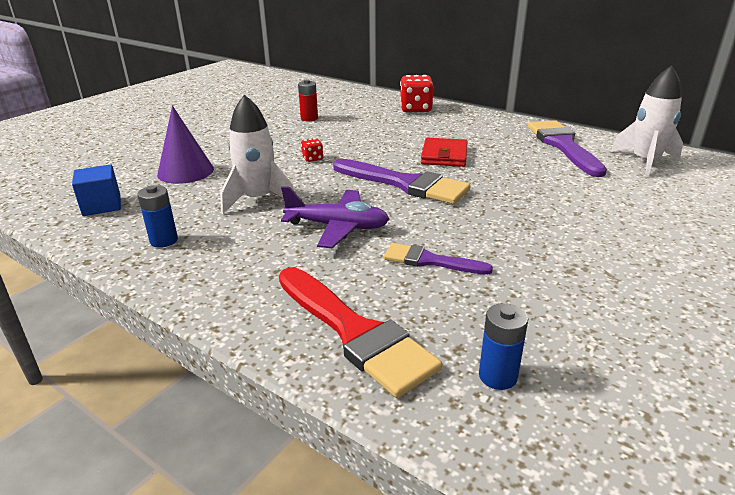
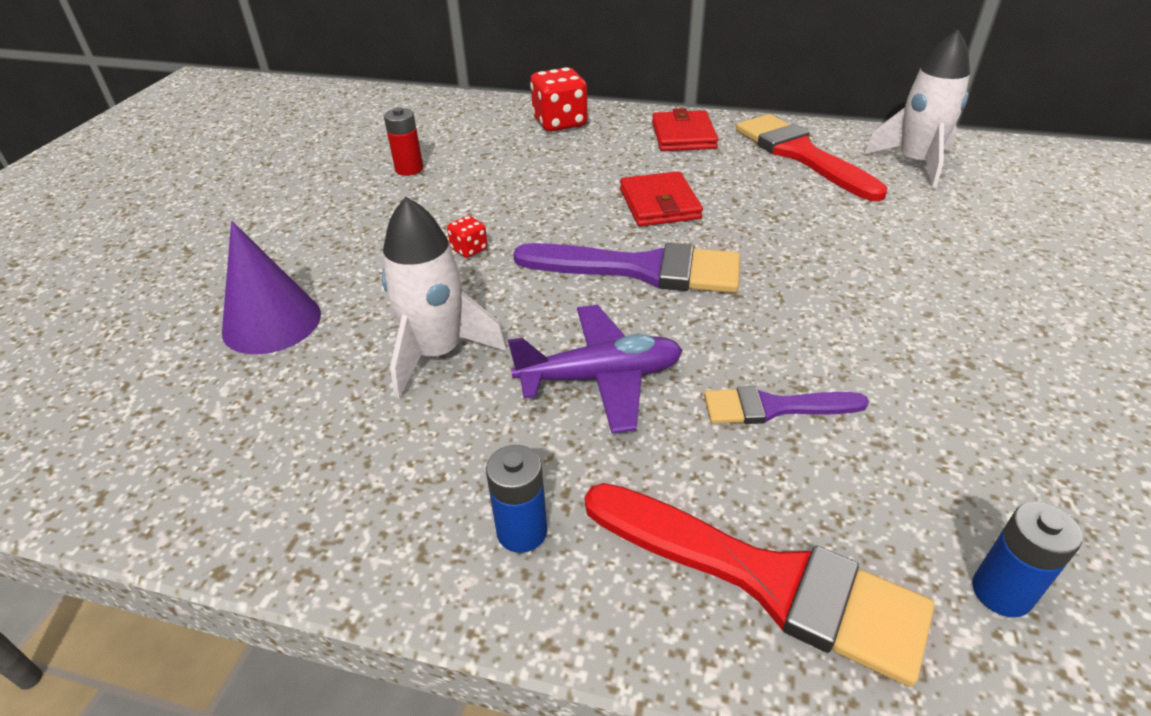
camera: 20 degrees left, 10 degrees up
blue cube [72,165,121,216] -> none
blue battery [137,185,178,248] -> blue battery moved to [486,445,547,553]
purple brush [528,120,607,177] -> red brush [736,114,887,201]
none -> red wallet [652,108,718,151]

